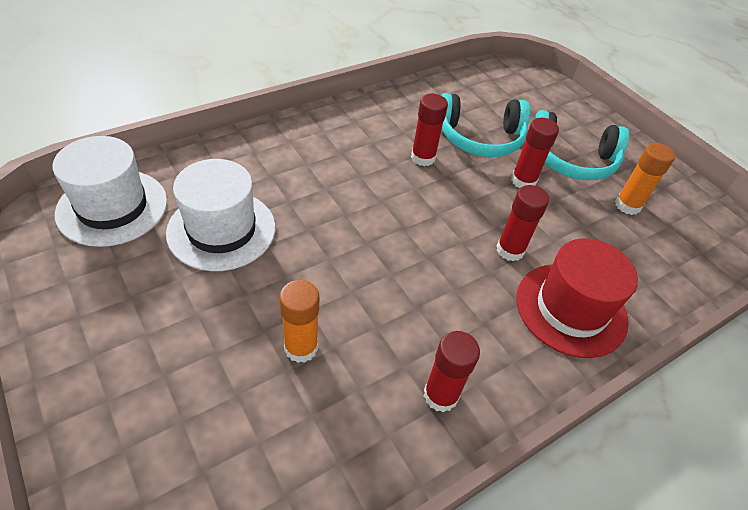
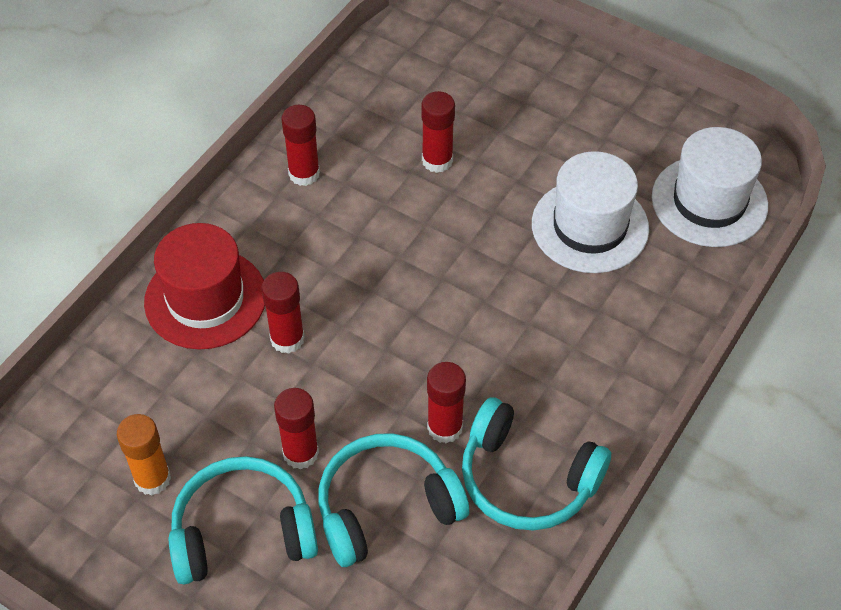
camera: 160 degrees right, 5 degrees up
orange glue stick [279,280,319,363] -> red glue stick [421,91,455,173]
none -> turquoise headphones [462,397,611,531]

